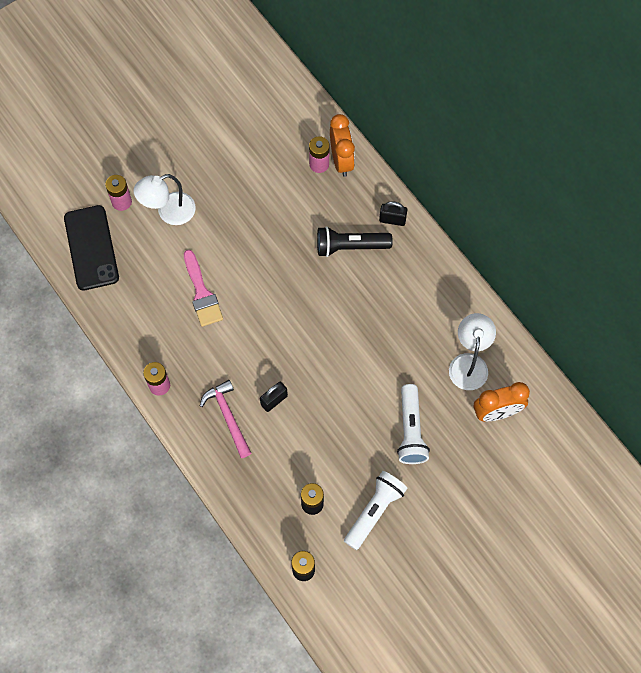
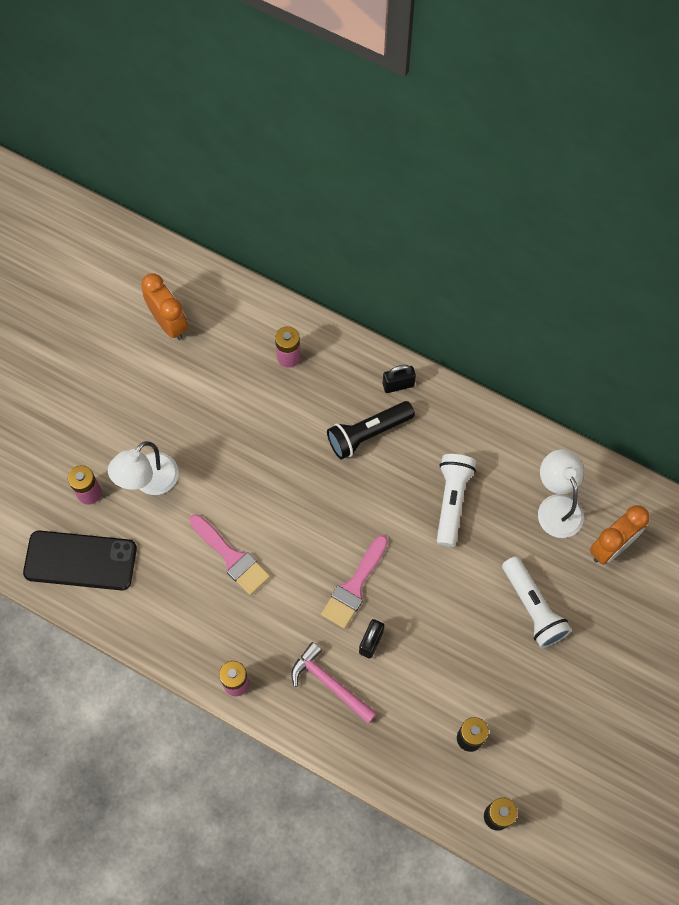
camera: 25 degrees left, 0 degrees up
black phone [64,205,119,291] -> black phone turned 45 degrees counterclockwise [23,530,137,591]
orange clock [330,114,355,177] -> orange clock moved to [141,273,188,340]
white flashlight [344,471,407,550] -> white flashlight moved to [437,454,476,547]
none -> pink brush [321,535,388,629]

